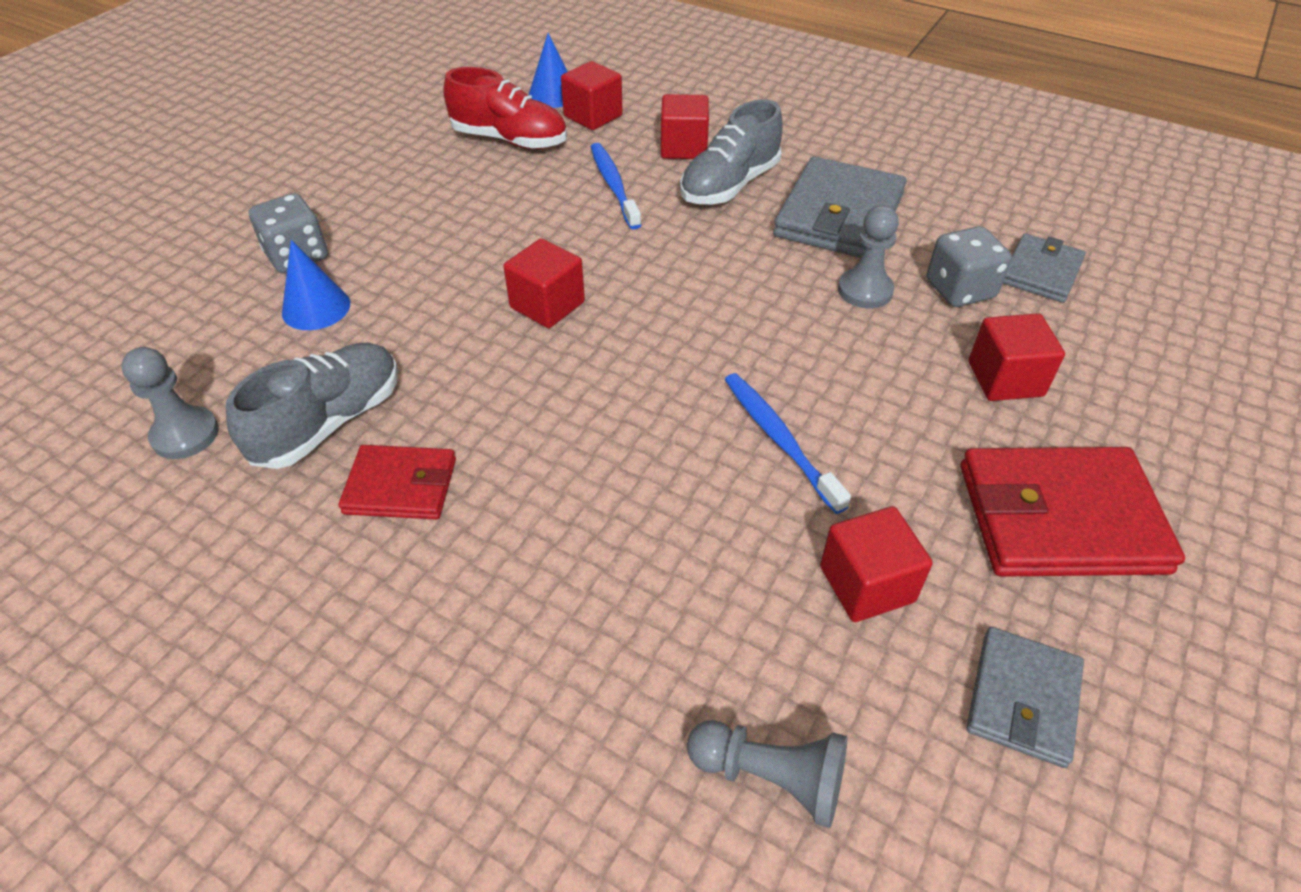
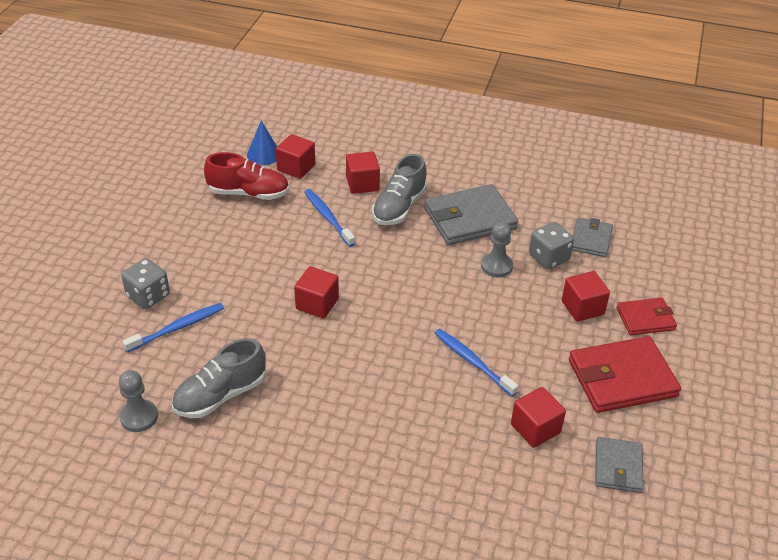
camera: 15 degrees left, 5 degrees down
grey shoe [226,343,398,469] -> grey shoe turned 150 degrees counterclockwise [172,338,266,418]
blue cone [282,240,350,330] -> blue toothbrush [122,303,224,353]
red wallet [339,445,456,519] -> red wallet moved to [617,298,677,335]
grey pawn [687,720,847,828] -> none
grey wallet [773,156,907,258] -> grey wallet turned 60 degrees clockwise [424,184,518,245]

